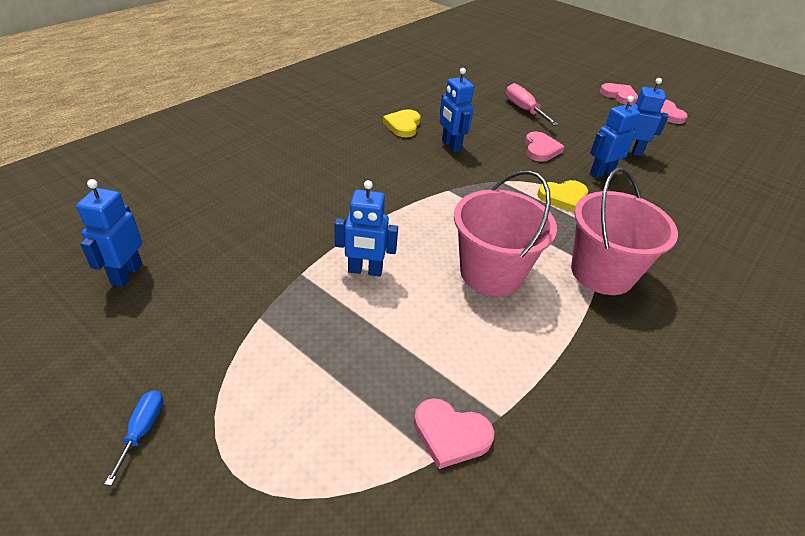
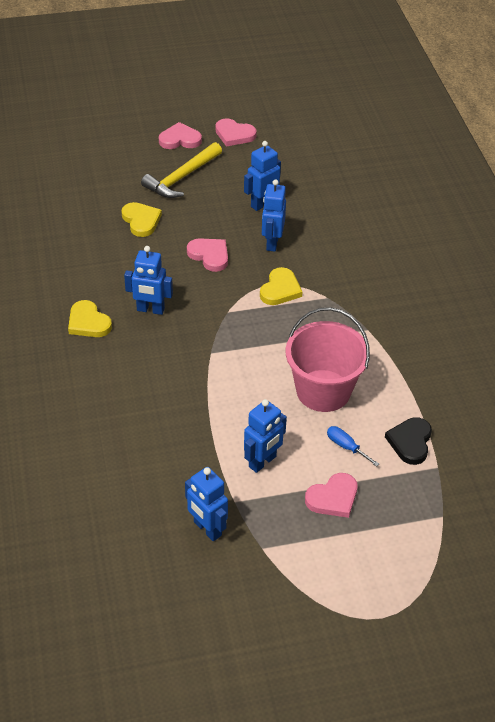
camera: 50 degrees left, 5 degrees up
blue robot [76,179,142,287] -> blue robot moved to [185,467,228,541]
blue screwdriver [104,390,163,486] -> blue screwdriver moved to [327,426,379,467]
pink heart [414,398,494,469] -> pink heart moved to [305,473,357,518]
pink screwdriver [506,83,559,126] -> yellow heart [121,202,162,237]
pink bucket [571,168,678,295] -> none
none -> yellow hammer [141,142,222,198]
none -> black heart [385,417,432,465]

